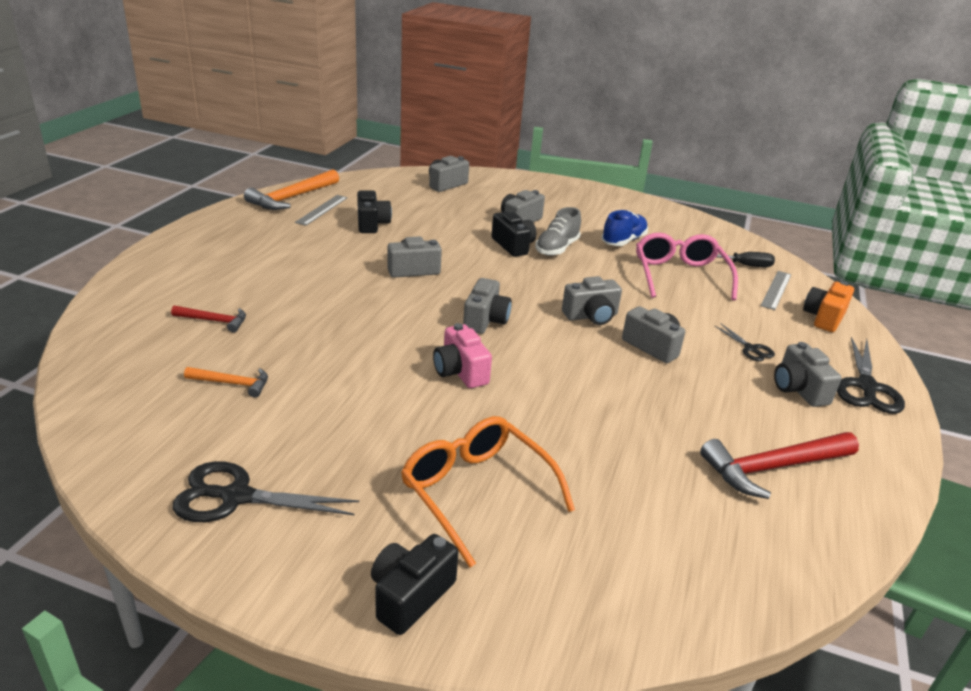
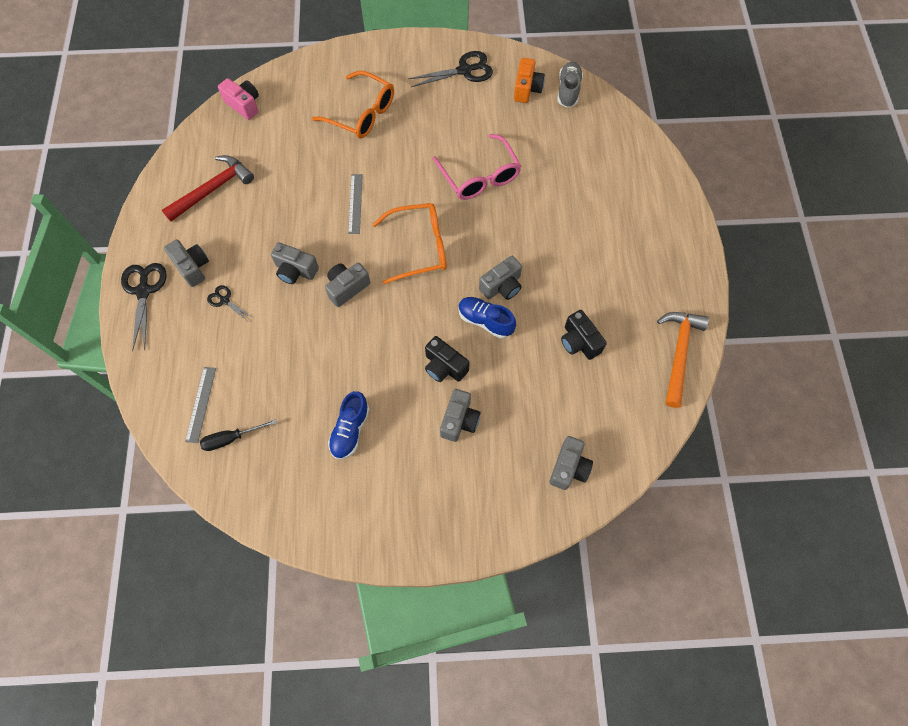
camera: 160 degrees right, 35 degrees up
red hammer [171,306,246,332] -> none
orange hammer [184,367,268,398] -> none
grey ruler [295,195,348,226] -> grey ruler moved to [348,174,363,234]
black camera [371,534,458,635] -> none
pink camera [433,323,492,388] -> pink camera moved to [218,78,259,120]
grey camera [463,278,512,334] -> orange glasses [373,203,447,284]
grey shoe [535,207,581,256] -> grey shoe moved to [558,61,583,107]
pink glasses [636,233,738,301] -> pink glasses moved to [433,134,521,200]
orange camera [803,281,854,332] -> orange camera moved to [514,58,545,103]
none -> blue shoe [458,297,516,339]

